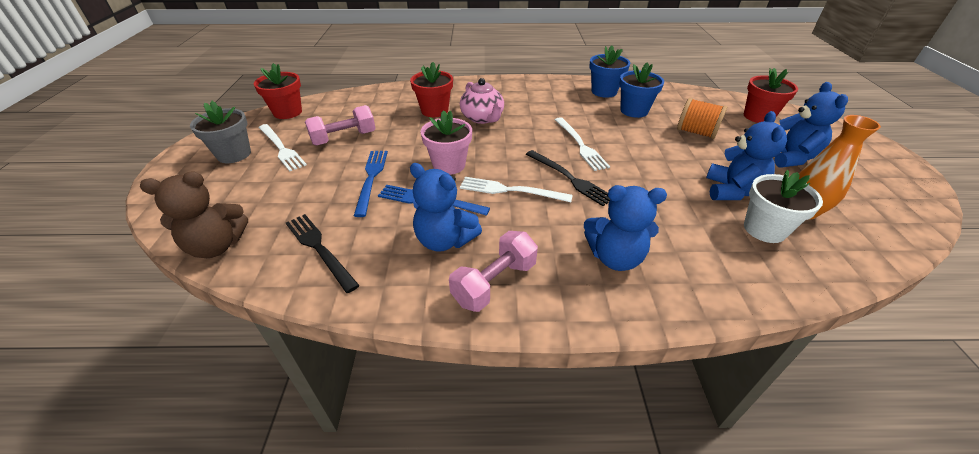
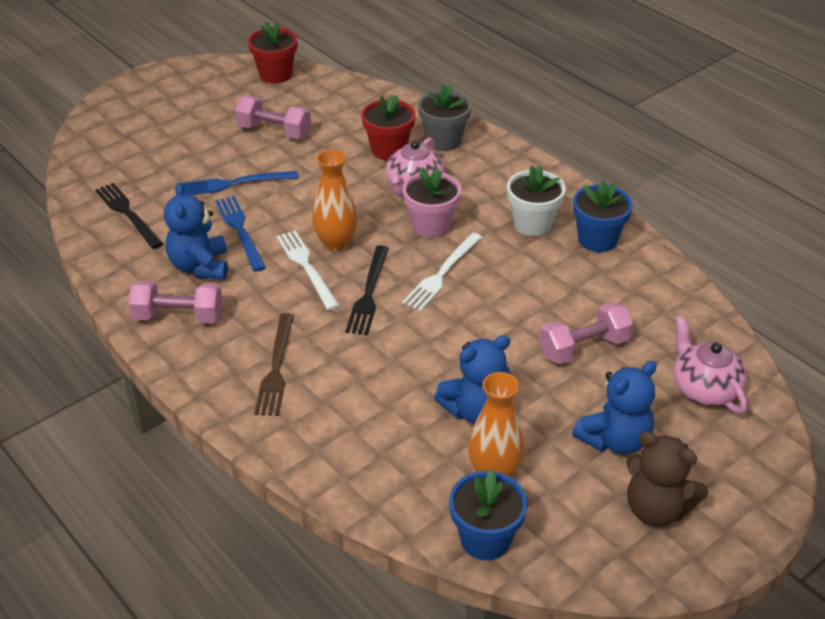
camera: 50 degrees right, 0 degrees up
brown teddy bear [140,171,248,258] -> brown teddy bear moved to [626,431,708,526]
grey flower pot [190,101,251,163] -> grey flower pot moved to [418,84,472,151]
white fork [259,124,307,171] -> none
black fork [286,214,360,293] -> black fork turned 45 degrees counterclockwise [95,183,163,249]
blue fork [354,151,388,217] -> blue fork turned 150 degrees counterclockwise [181,171,298,195]
pink flower pot [421,110,472,175] -> pink flower pot moved to [403,167,461,238]
blue teddy bear [584,185,667,271] -> brown fork [254,313,294,416]
blue flower pot [619,62,664,118] -> blue flower pot moved to [449,470,527,560]
orange spool [677,98,727,139] -> pink dumbbell [539,302,633,364]
red flower pot [743,68,798,123] -> pink teapot [674,316,748,414]
white flower pot [744,170,823,243] -> white flower pot moved to [507,165,566,236]
none -> orange vase [312,149,357,252]

